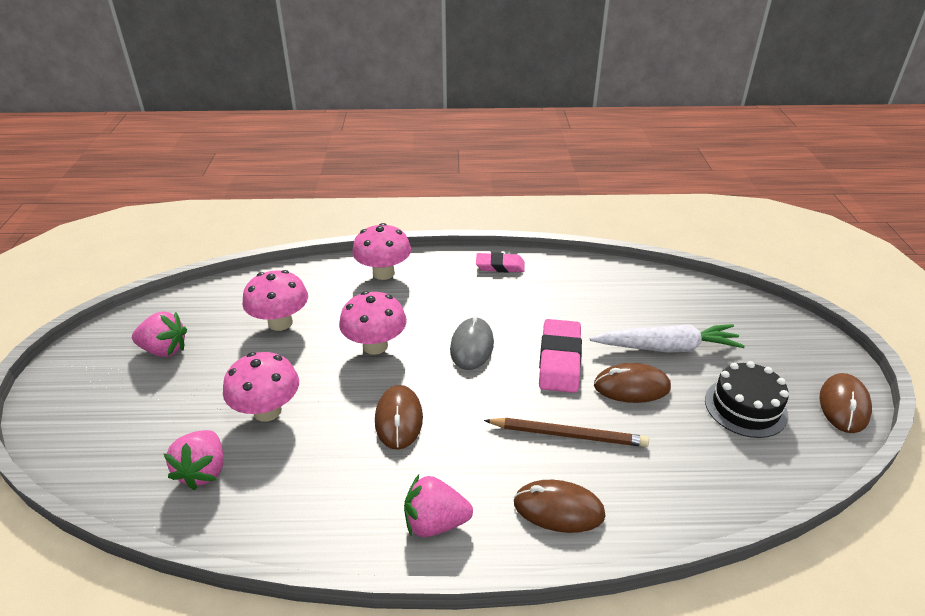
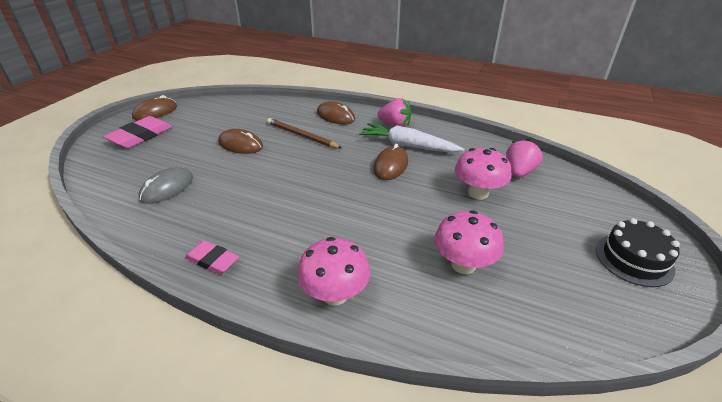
camera: 155 degrees left, 0 degrees up
pink strawberry [132,311,187,357] -> none
pink mushroom [339,291,407,355] -> none
grey mouse [450,315,494,370] -> grey mouse moved to [138,167,193,204]
pink eraser [539,319,582,393] -> pink eraser moved to [104,116,172,148]
white carrot [590,324,745,353] -> white carrot moved to [359,123,464,152]
black cake [705,361,789,438] -> black cake moved to [596,218,680,287]

